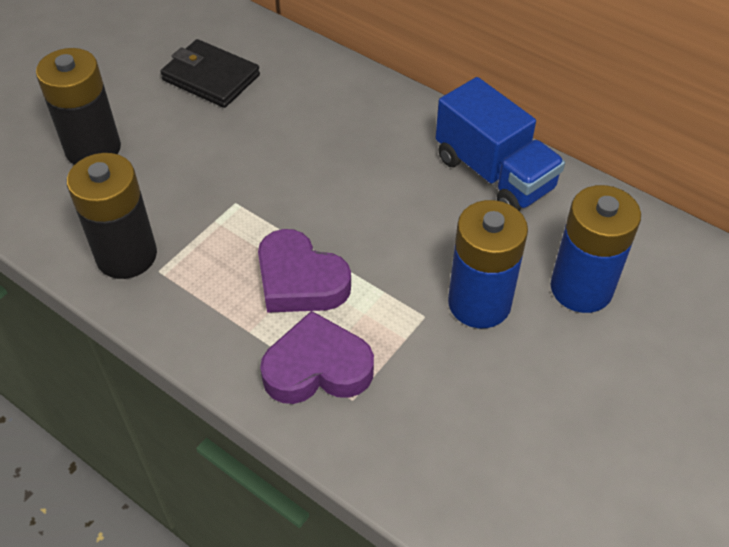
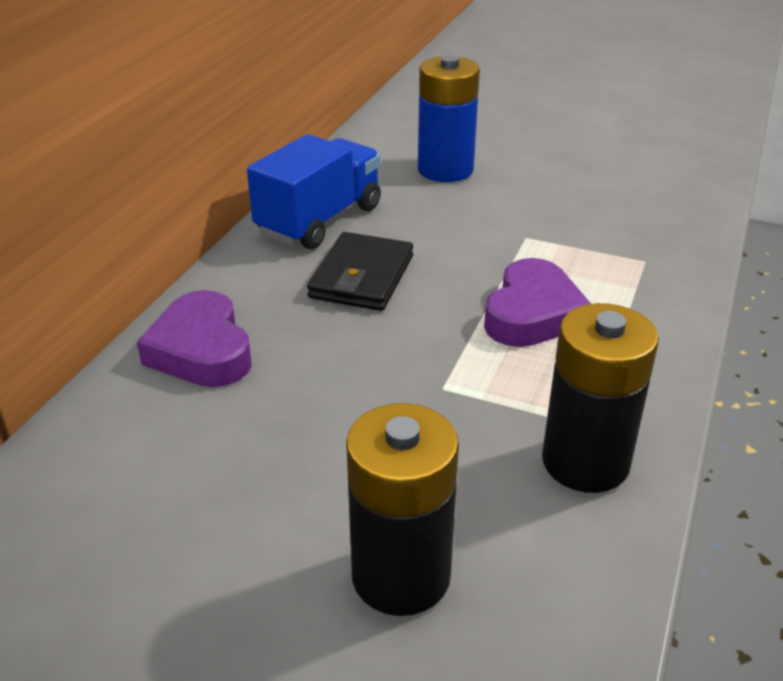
camera: 105 degrees left, 15 degrees down
black wallet [160,39,260,108] -> black wallet moved to [307,232,413,311]
purple heart [260,311,374,404] -> purple heart moved to [137,290,252,387]
blue battery [448,200,528,328] -> none

